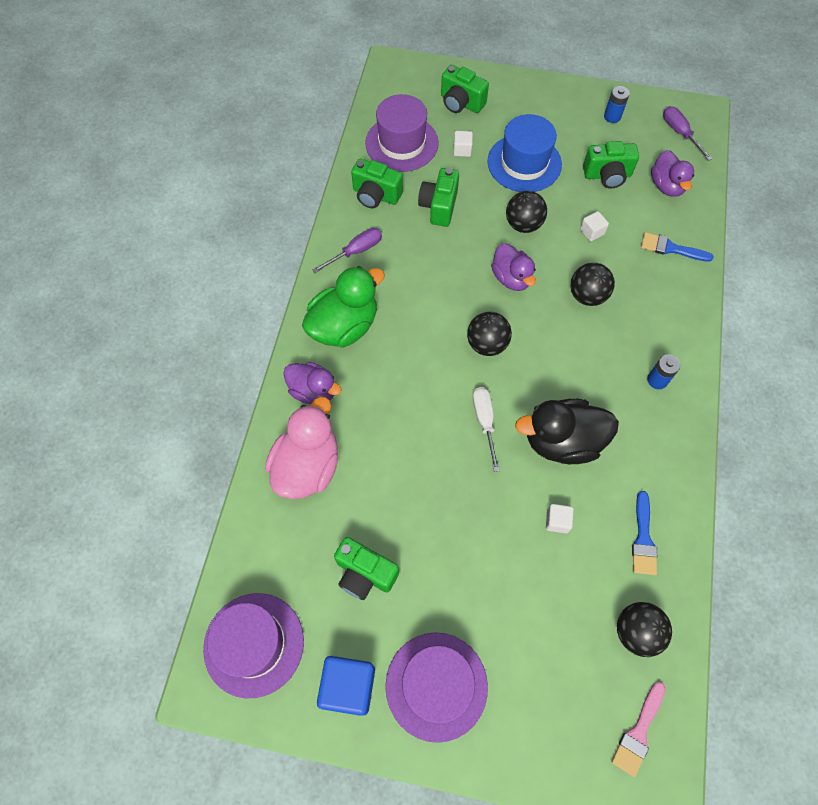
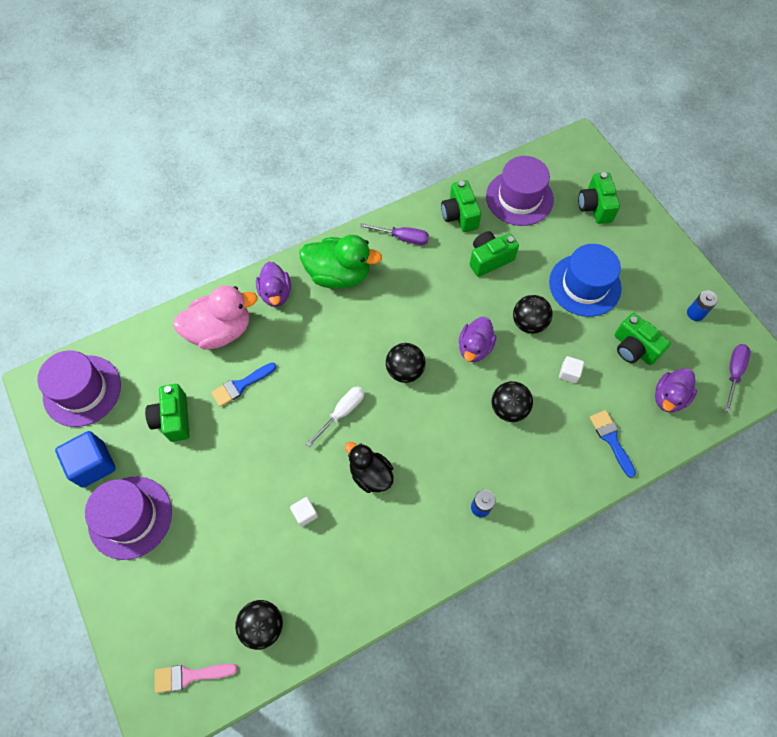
camera: 50 degrees right, 0 degrees up
white cube [453,131,473,157] -> none
black duck [515,399,619,464] -> black duck [345,442,394,493], size x0.65
blue brush [632,491,657,575] -> blue brush moved to [211,362,277,407]

